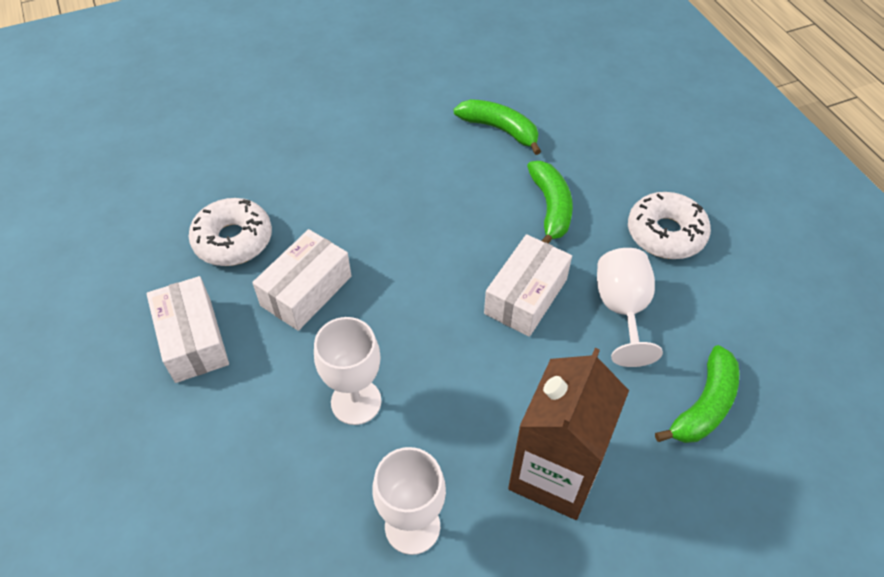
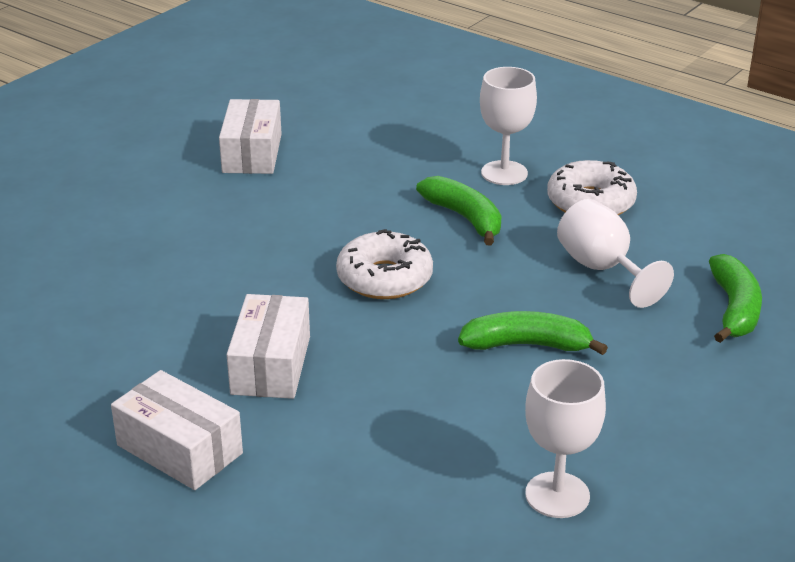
camera: 30 degrees left, 20 degrees down
white donut [188,198,272,266] -> white donut moved to [336,229,433,299]
white goblet [314,317,381,425] -> white goblet moved to [480,67,537,185]
green banana [454,99,541,155] -> green banana moved to [458,311,608,355]
white box [484,234,572,337] -> white box moved to [219,99,282,174]
brown carton [508,348,629,520] -> none

